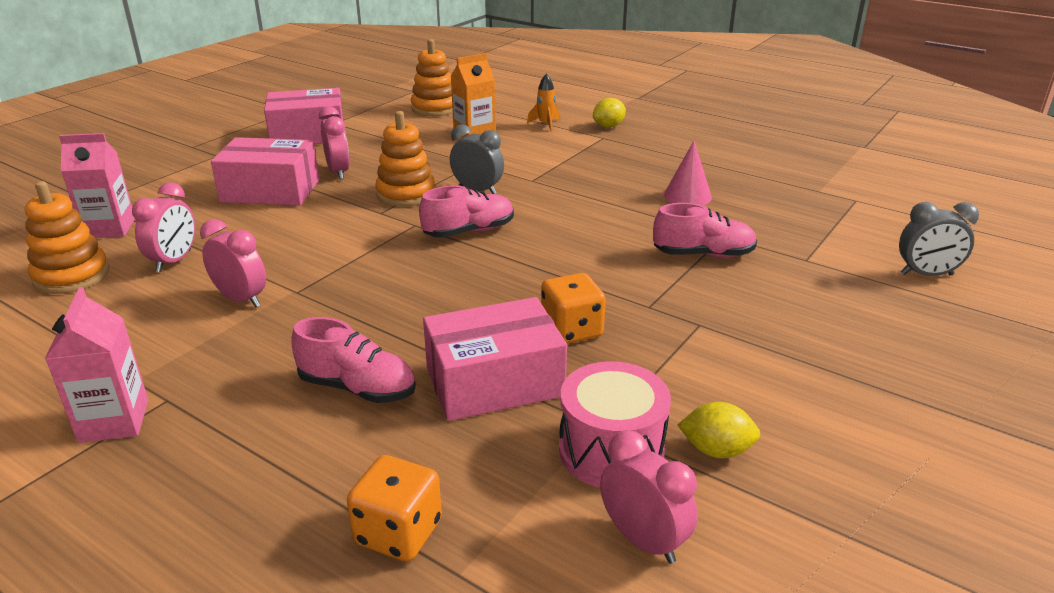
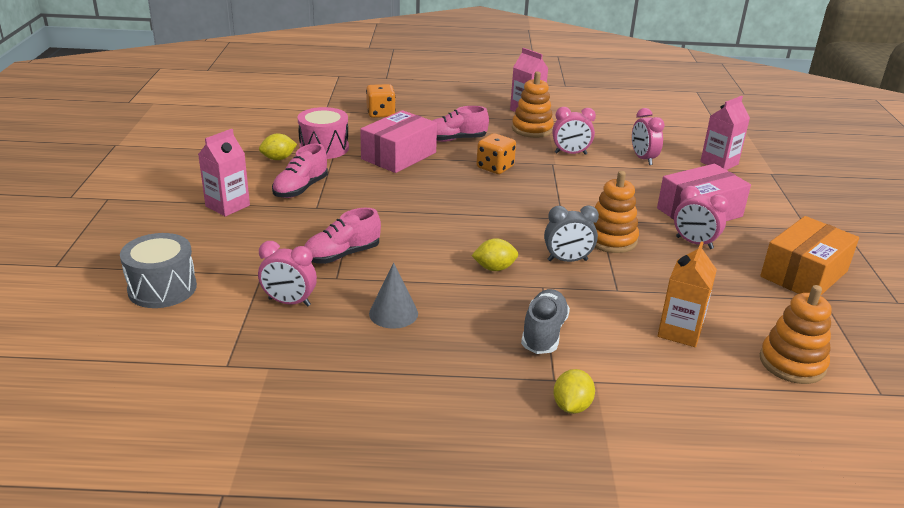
camera: 145 degrees right, 0 degrees up
orange stacking toy [25,181,110,294] -> orange stacking toy moved to [512,71,554,138]
pink box [264,88,344,144] -> orange box [760,216,859,296]
pink shoe [419,185,514,238] -> pink shoe moved to [272,144,328,198]
orange rocket [527,73,559,132] -> none
orange dice [541,273,606,344] -> orange dice moved to [476,133,516,174]
pink clock [600,430,698,564] -> pink clock moved to [258,241,317,307]
pink cone [664,141,712,205] -> grey cone [369,263,418,329]
grey clock [899,202,979,276] -> grey drum [120,233,197,308]
none -> pink carton [198,129,250,217]
none -> yellow lemon [471,238,518,271]
none -> grey shoe [521,289,570,354]

